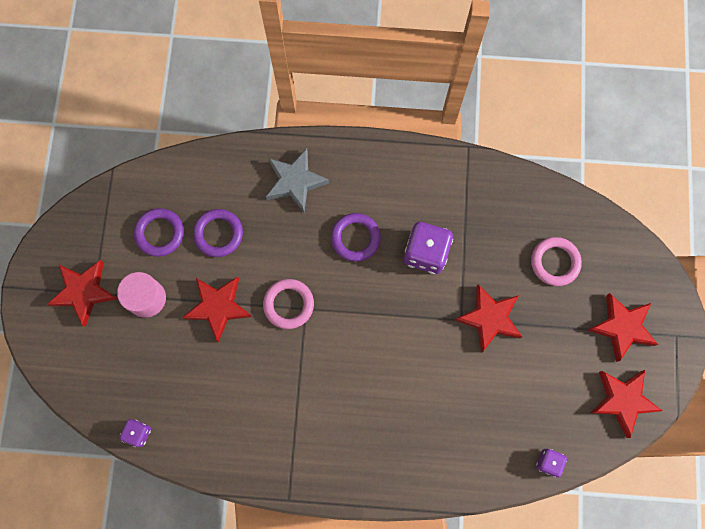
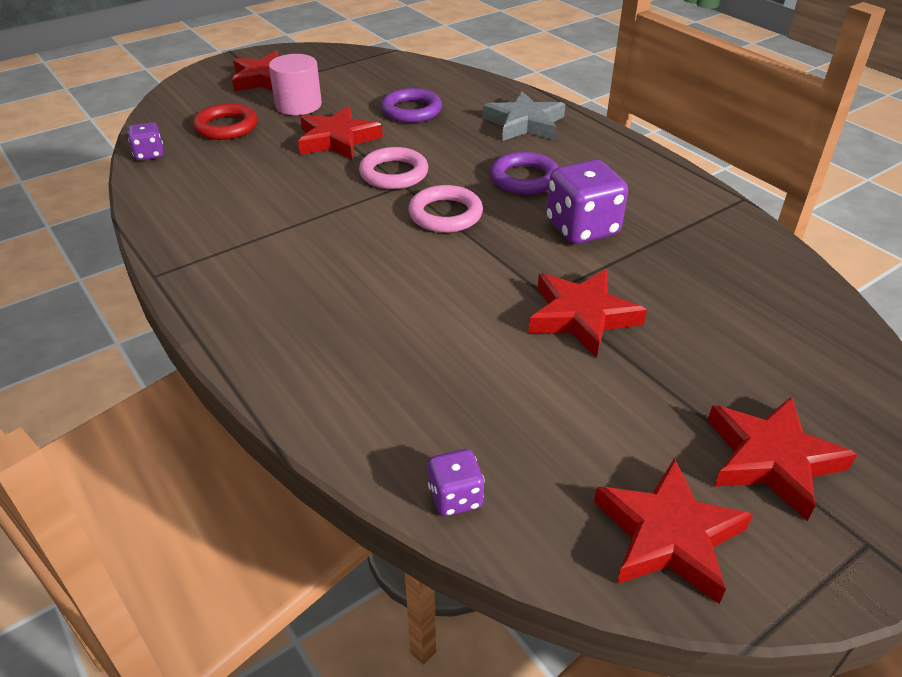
camera: 50 degrees right, 35 degrees down
purple ring [134,208,184,257] -> none
pink ring [531,237,582,286] -> pink ring moved to [408,185,483,233]
none -> red ring [193,103,258,140]

